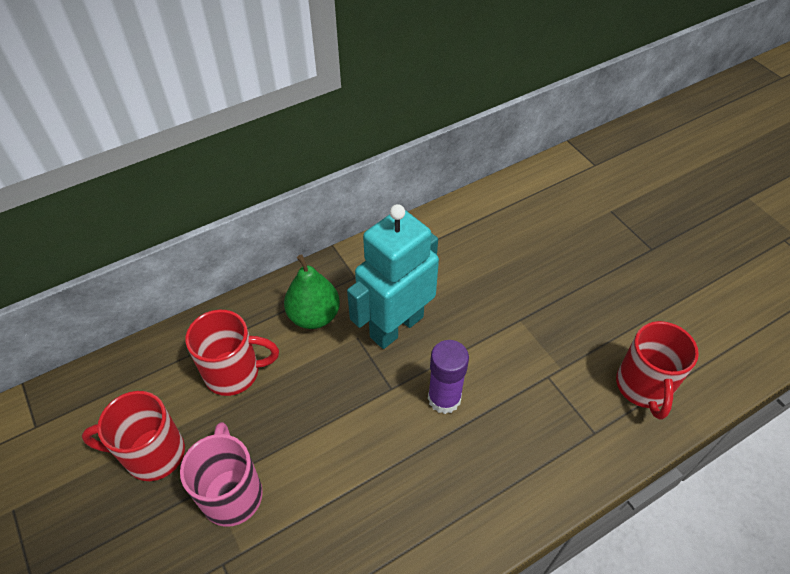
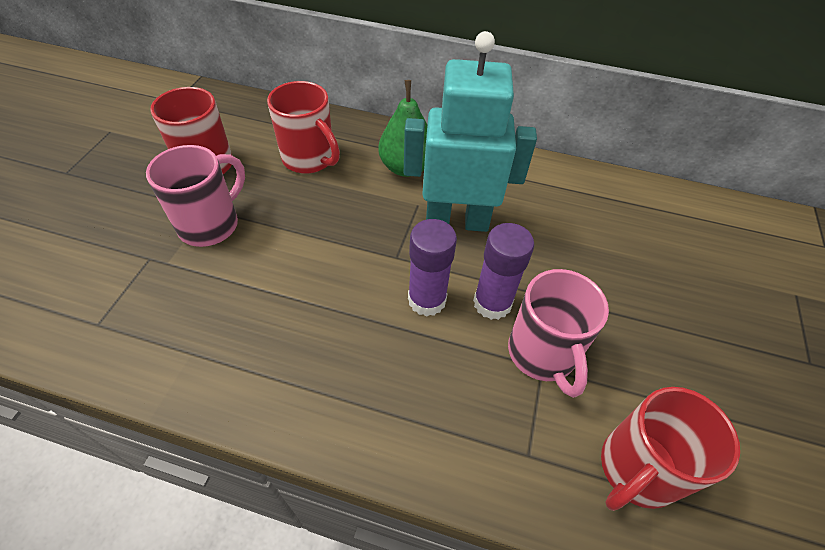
camera: 45 degrees right, 0 degrees up
none -> purple glue stick [473,223,534,320]
none -> pink mug [508,269,609,398]

